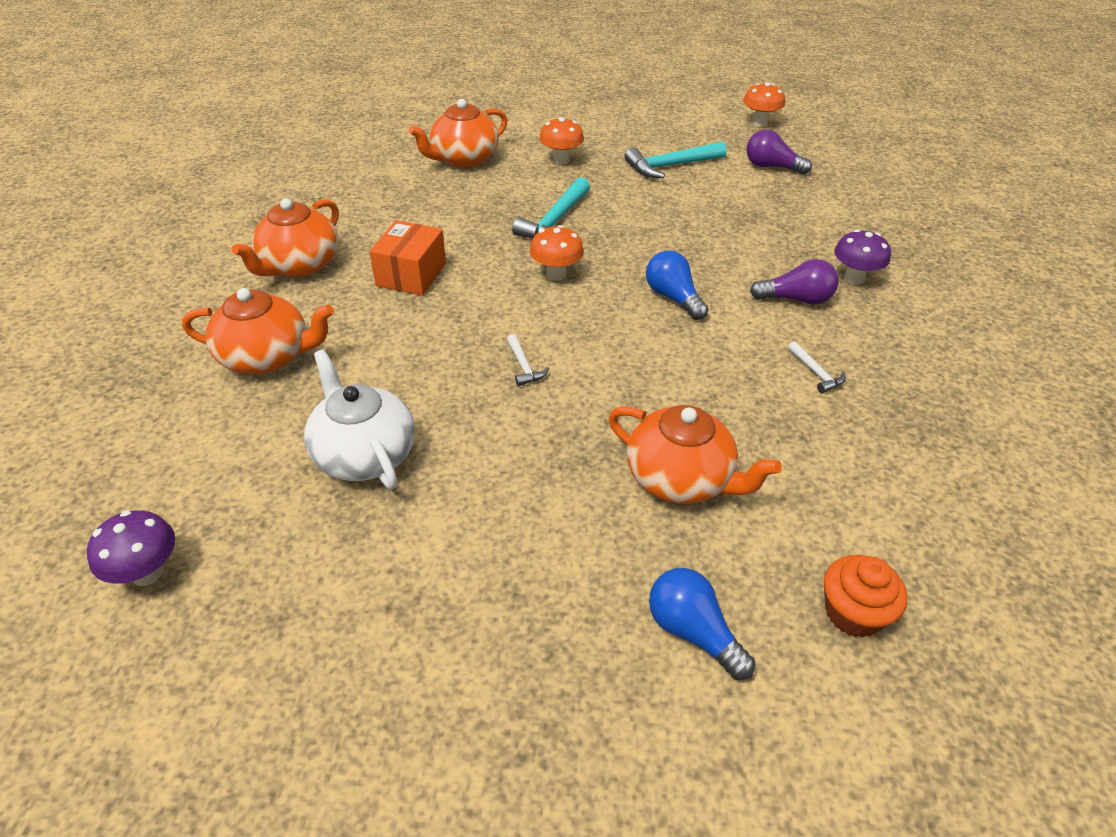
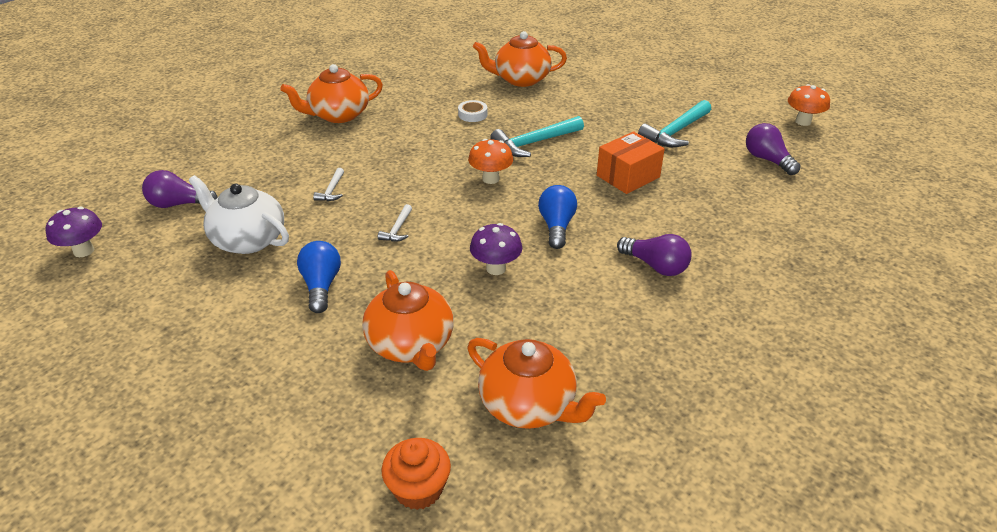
camera: 35 degrees right, 5 degrees down
orange teapot [182,288,334,374] -> orange teapot moved to [467,338,606,429]
white teapot [304,349,415,489] -> white teapot turned 60 degrees counterclockwise [189,175,289,254]
orange box [369,220,446,296] -> orange box moved to [597,131,665,194]
orange mushroom [539,117,584,165] -> none
turquoise hammer [625,141,727,178] -> turquoise hammer turned 60 degrees counterclockwise [638,100,711,147]
blue light bulb [649,568,755,680] -> blue light bulb moved to [297,241,341,313]
white hammer [788,341,846,394] -> white hammer moved to [313,168,344,201]
purple mushroom [834,229,891,285] -> purple mushroom moved to [470,223,522,275]
none -> purple light bulb [142,170,218,208]
none -> white tape [458,100,487,122]

